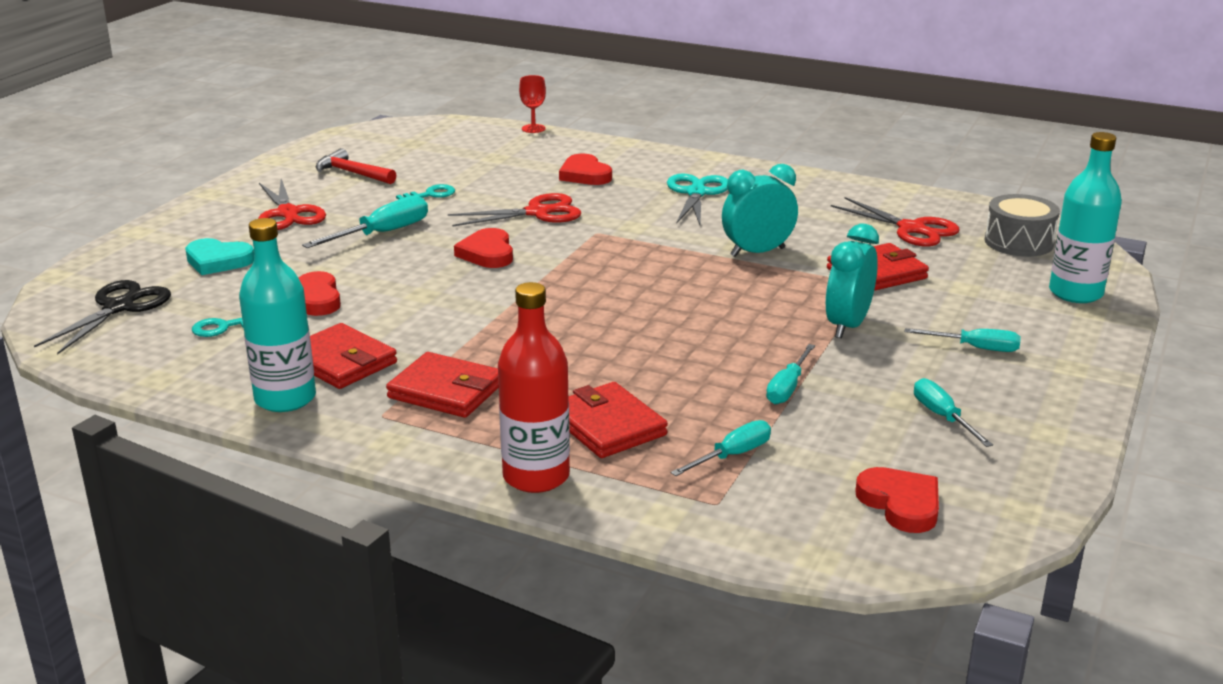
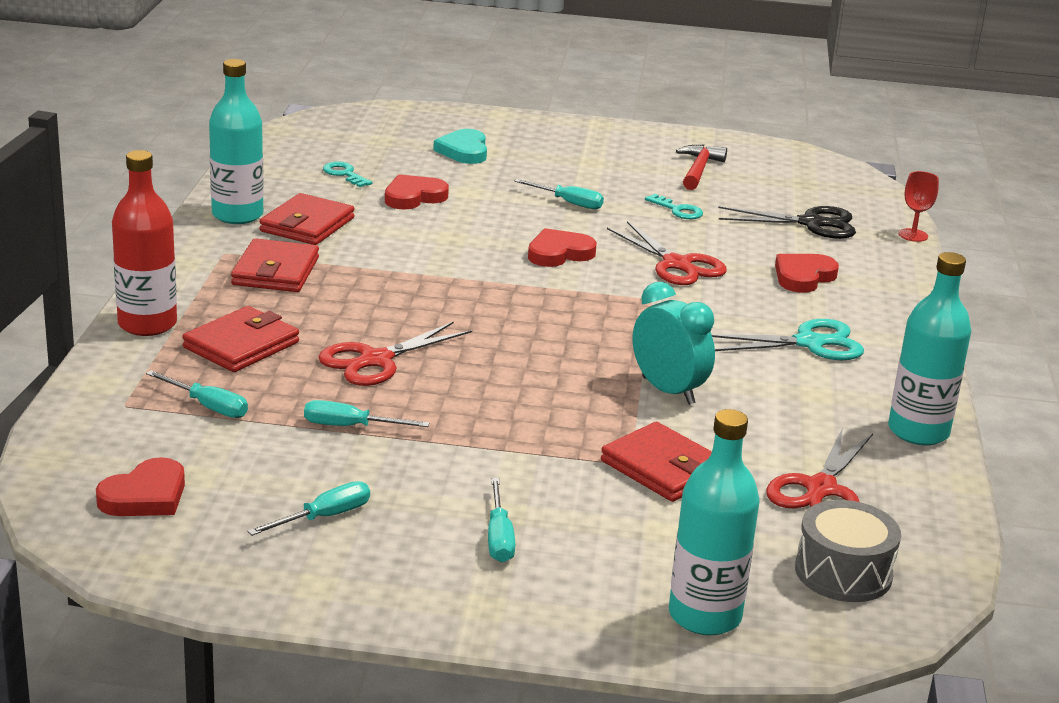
camera: 70 degrees right, 0 degrees up
black scissors [34,280,171,355] -> black scissors moved to [718,206,856,239]
red scissors [258,179,326,230] -> red scissors moved to [318,321,472,386]
turquoise screwdriver [302,195,428,248] -> turquoise screwdriver [515,179,604,209], size x0.67
turquoise clock [825,224,879,338] -> none
none -> turquoise bottle [888,252,971,445]

